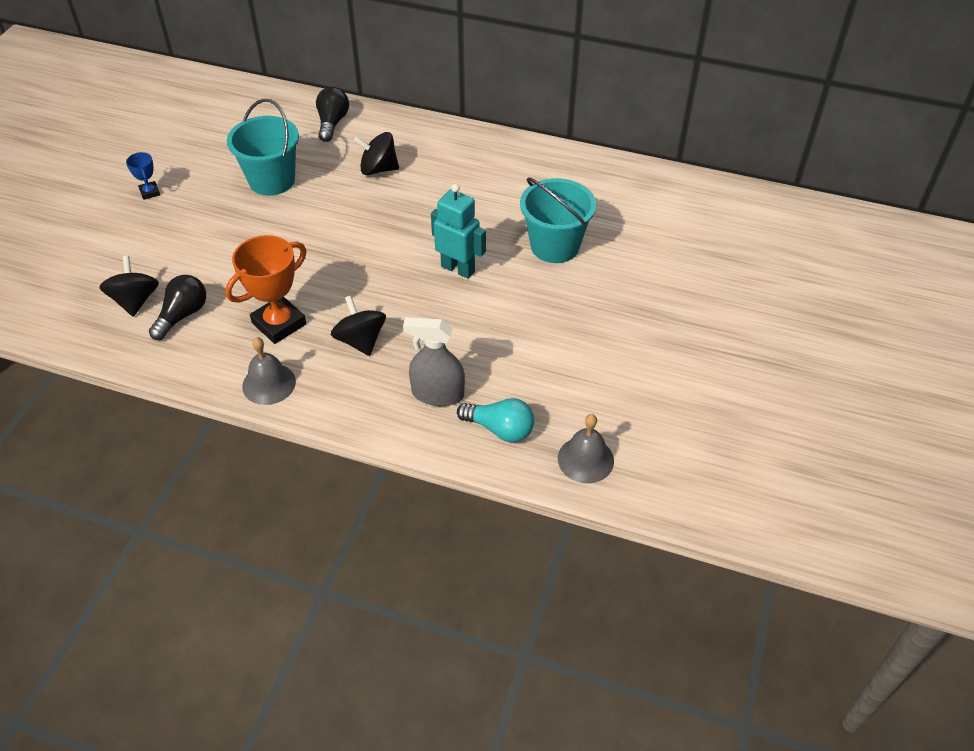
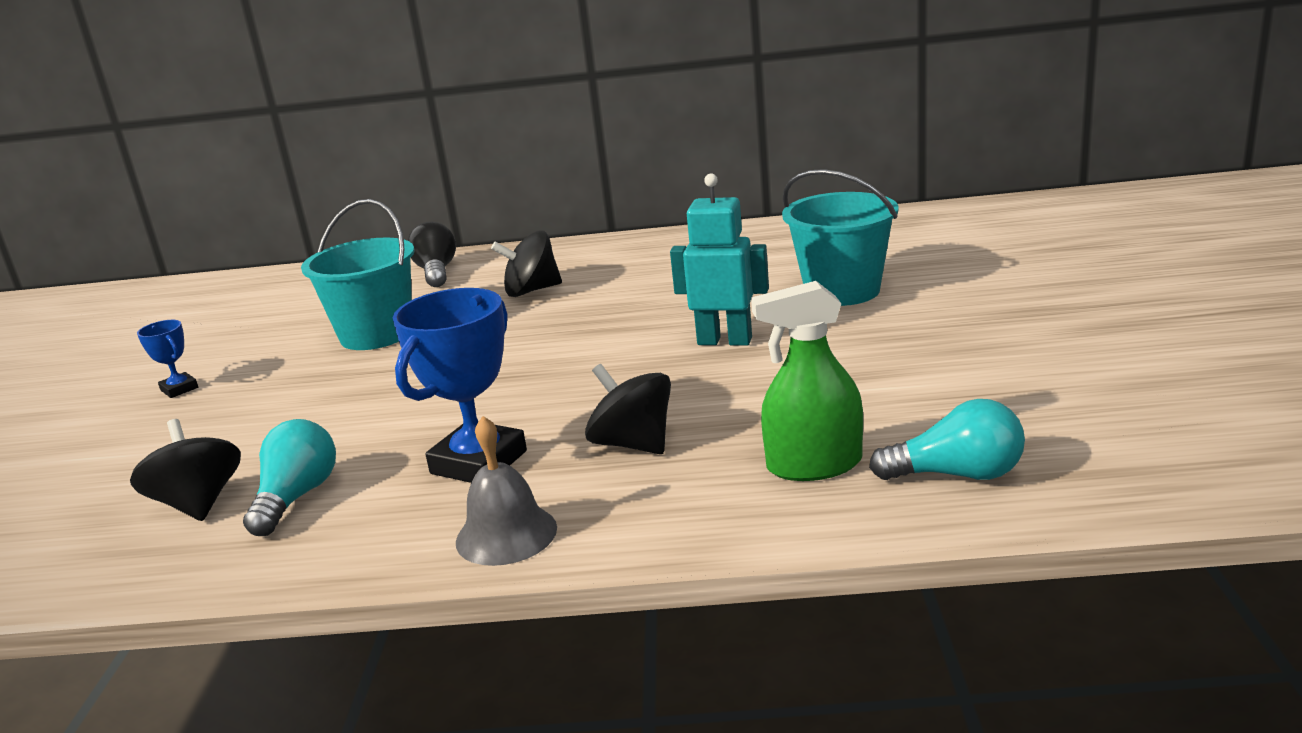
camera: 15 degrees left, 25 degrees down
black light bulb [149,275,206,340] -> turquoise light bulb [243,419,336,536]
orange trophy [225,235,307,344] -> blue trophy [393,288,527,483]
grey spray bottle [403,317,465,406] -> green spray bottle [751,281,863,481]
grey bell [558,414,614,483] -> none

